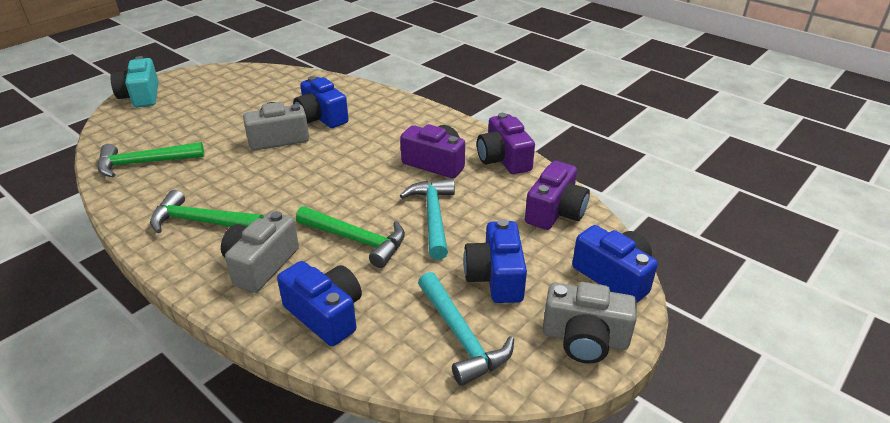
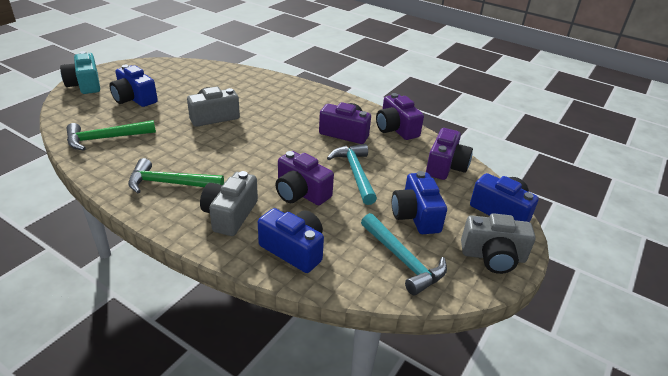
camera: 10 degrees left, 0 degrees up
blue camera [293,76,349,128] -> blue camera moved to [109,65,158,107]
green hammer [296,206,405,268] -> purple camera [276,151,334,205]

